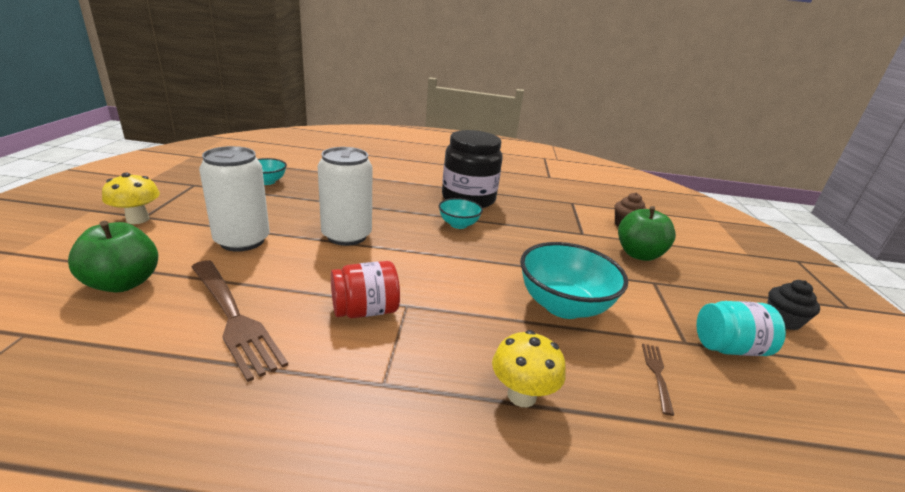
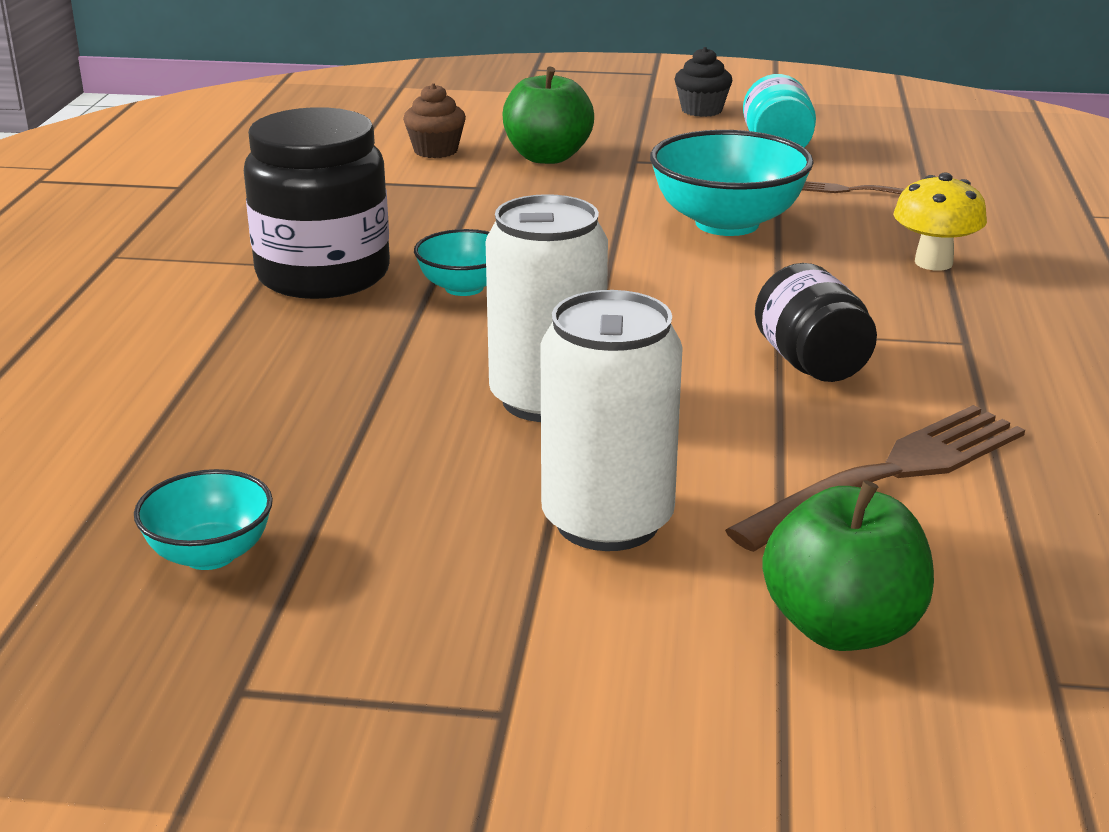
camera: 85 degrees left, 0 degrees up
yellow mushroom [102,173,160,224] -> none
red jar [331,261,400,318] -> black jar [755,263,877,382]

